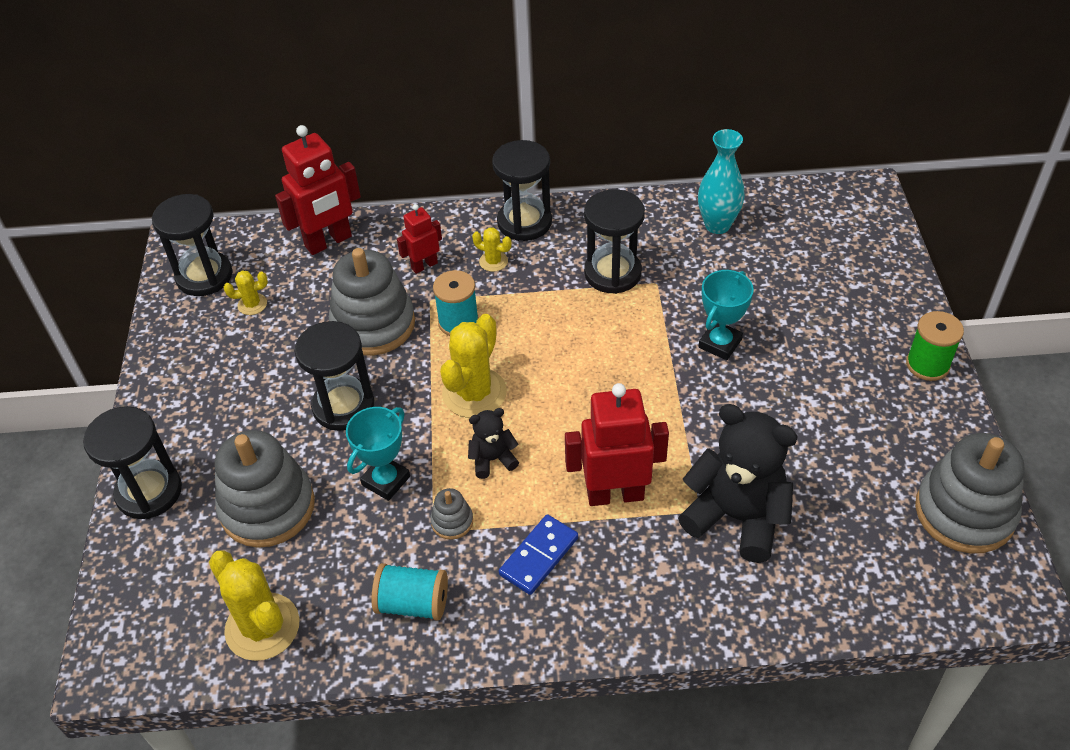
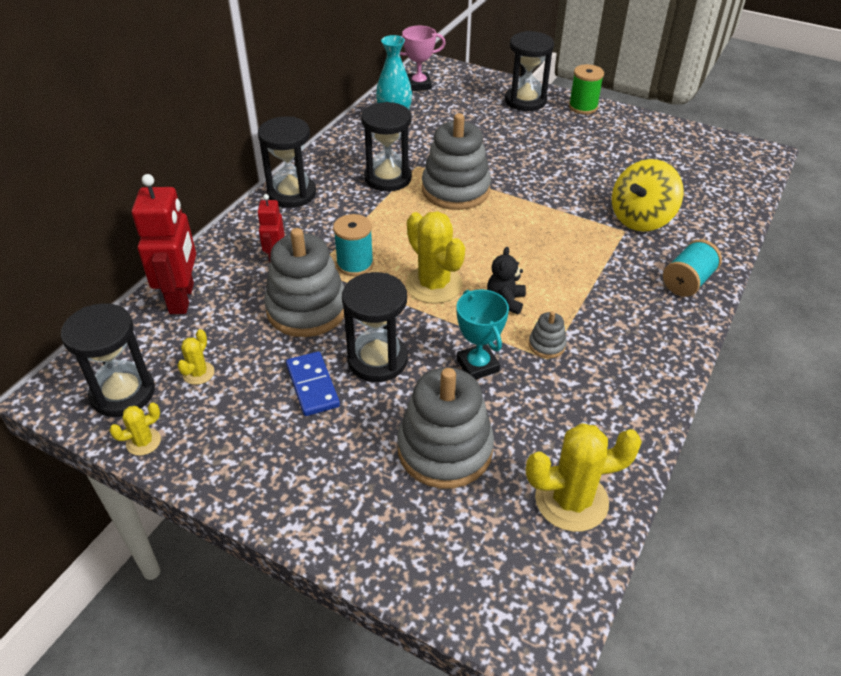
camera: 60 degrees left, 5 degrees down
black hourglass [83,406,182,519] -> black hourglass moved to [505,31,554,111]
turquoise spool [371,563,448,621] -> turquoise spool moved to [663,239,722,297]
yellow cactus [472,227,512,272] -> yellow cactus moved to [109,403,161,456]
blue domino [499,514,578,595] -> blue domino moved to [286,351,340,416]
red robot [565,383,669,506] -> none
black teddy bear [678,404,798,563] -> yellow spinning top [612,159,684,232]
turquoise trophy [698,270,754,360] -> none
grey stacking toy [915,433,1025,553] -> grey stacking toy moved to [422,113,491,210]
none -> pink trophy [400,26,446,91]

